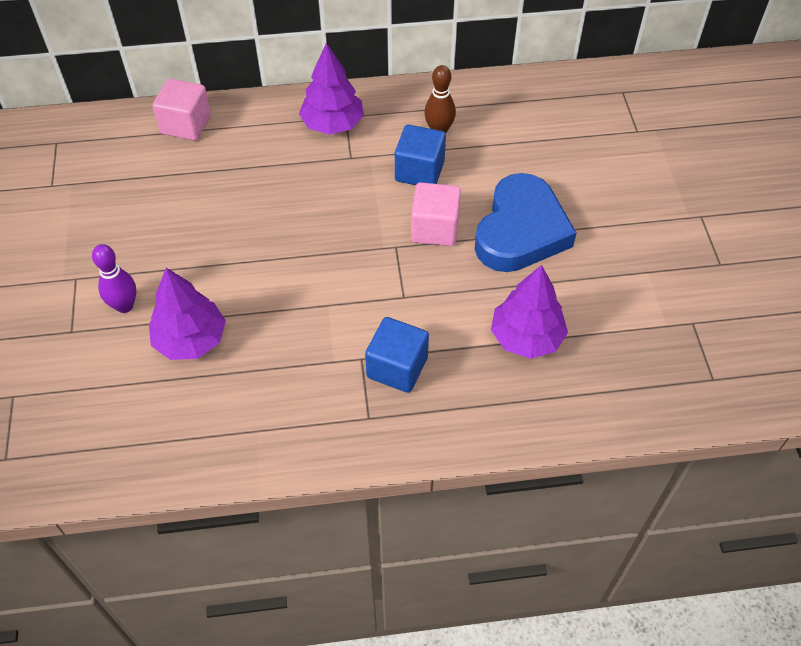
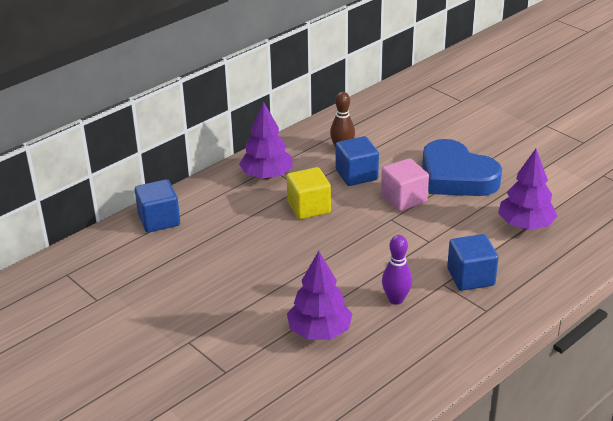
camera: 35 degrees left, 20 degrees down
purple bowling pin [92,244,136,313] -> purple bowling pin moved to [382,235,412,305]
pink cube [152,79,211,140] -> blue cube [135,179,180,233]
blue heart [475,173,577,272] -> blue heart turned 150 degrees clockwise [422,139,502,196]
none -> yellow cube [287,167,331,219]

